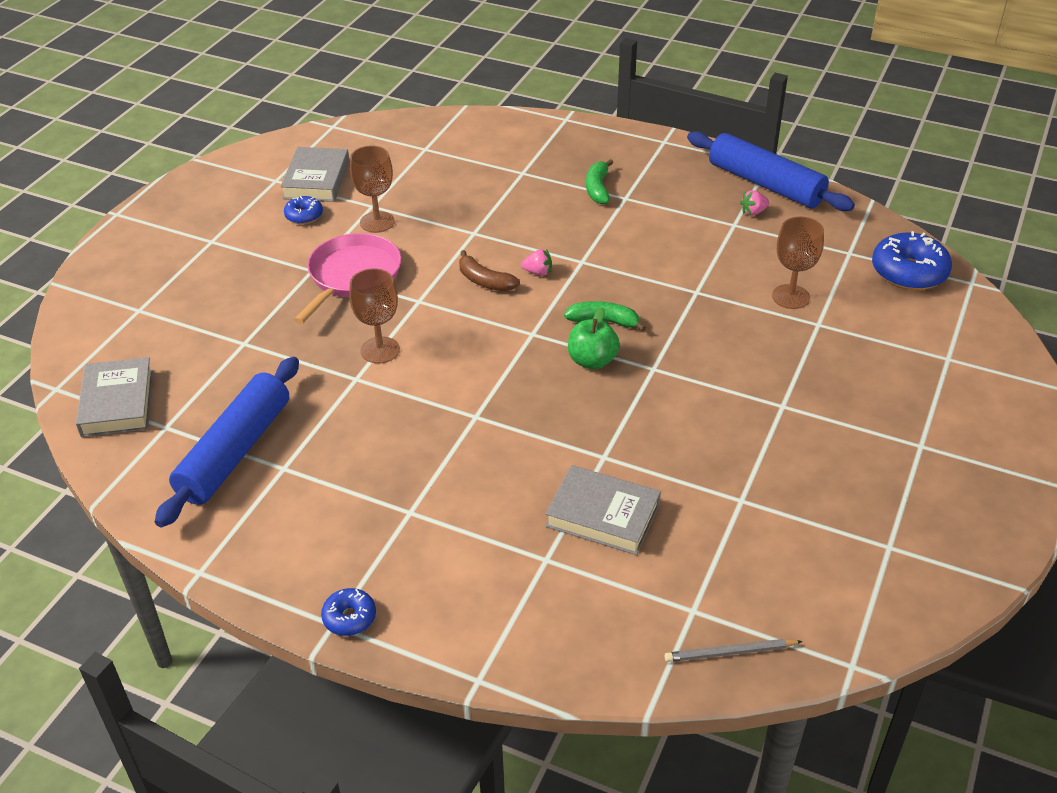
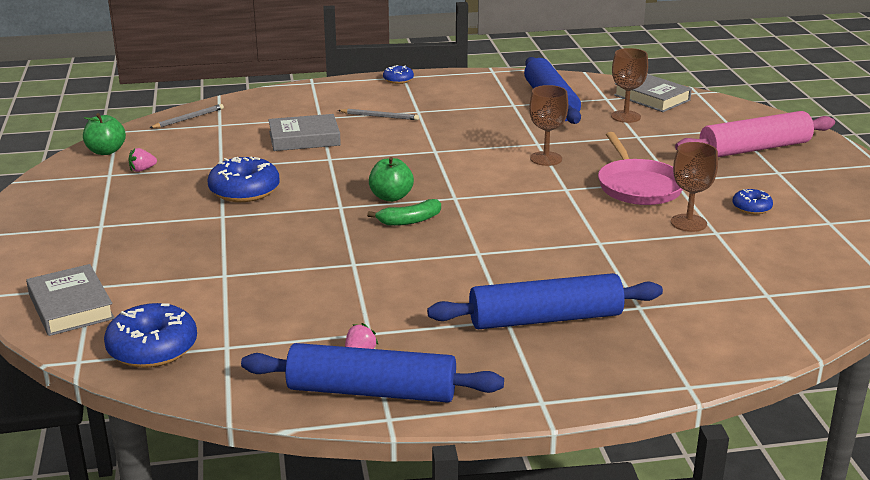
camera: 145 degrees right, 15 degrees down
grey book [280,147,350,202] -> grey book moved to [26,264,115,336]
brown banana [459,250,520,291] -> none
pink strawberry [521,249,552,276] -> pink strawberry moved to [128,148,157,172]
green banana [586,159,613,204] -> blue rolling pin [427,273,663,329]
brown goblet [772,216,824,309] -> brown goblet moved to [611,48,648,123]
none -> green apple [83,113,126,155]
none -> blue donut [208,157,280,202]
none -> grey pencil [338,109,419,120]
none -> pink rolling pin [675,111,835,157]

